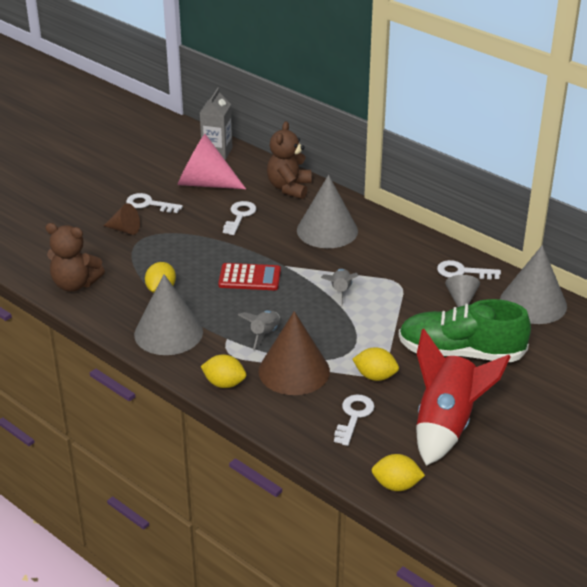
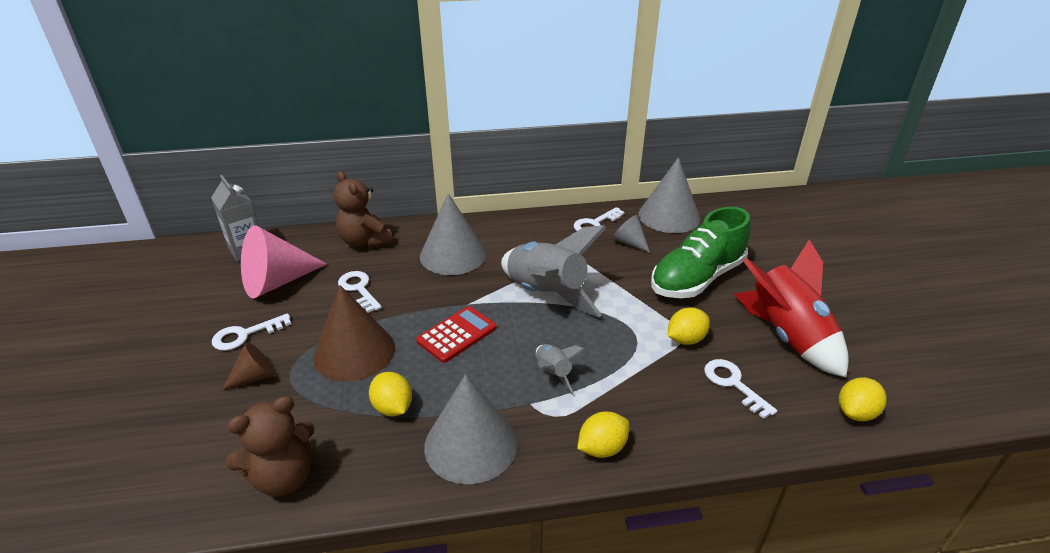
camera: 50 degrees left, 0 degrees up
brown cone [259,311,330,395] -> brown cone moved to [313,285,395,382]
grey rocket [321,269,359,307] -> grey rocket [501,225,607,317], size x2.14

